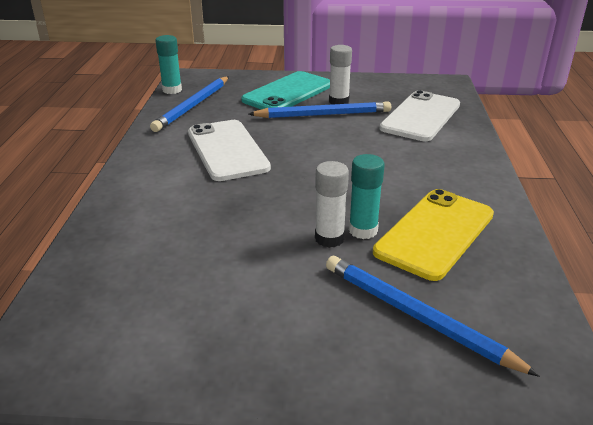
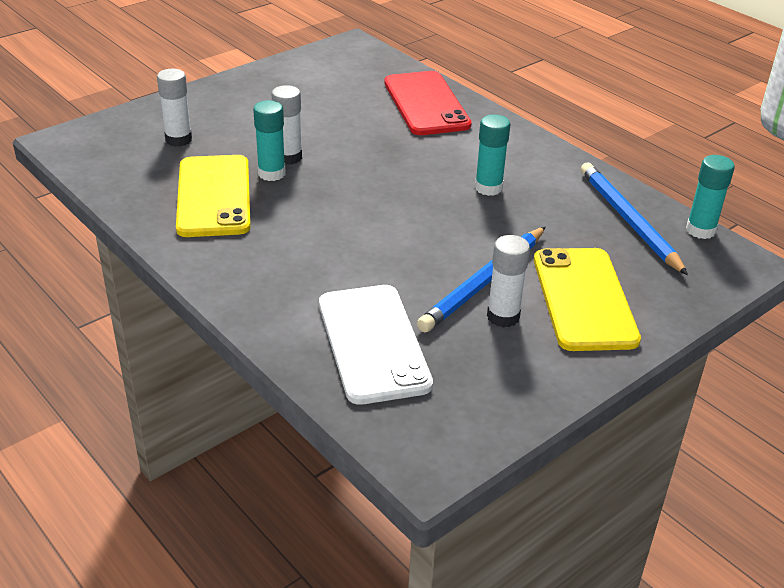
camera: 135 degrees right, 5 degrees up
white phone [188,120,271,181] -> turquoise glue stick [475,114,510,196]
turquoise phone [241,71,330,109] -> yellow phone [534,248,641,351]
blue pencil [326,256,540,377] -> white glue stick [157,69,192,147]
none -> red phone [384,71,472,135]

